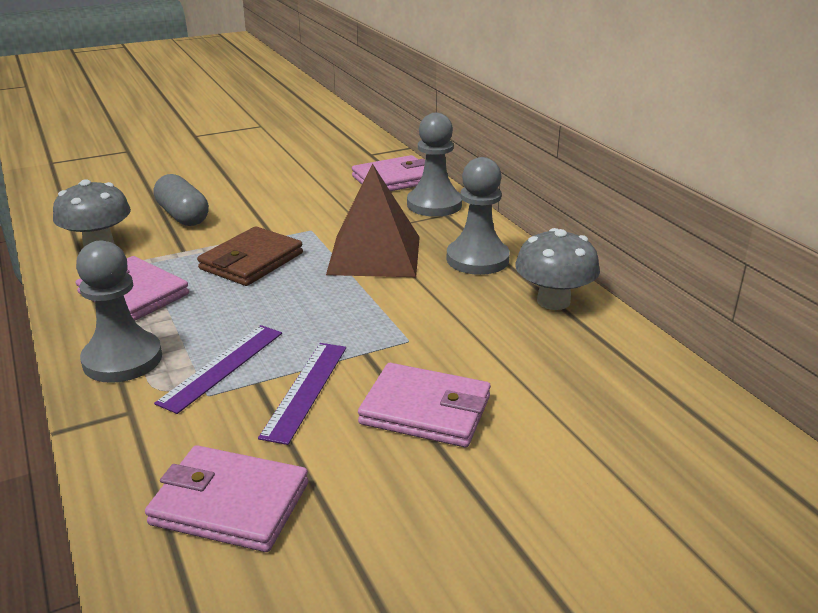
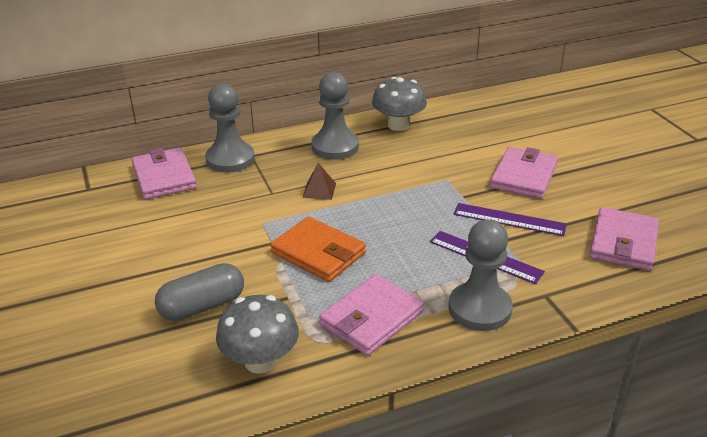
camera: 85 degrees left, 5 degrees up
brown wallet [197,226,303,286] -> orange wallet [270,216,366,282]
brown pyramid [326,163,420,277] -> brown pyramid [303,163,336,200], size x0.41

